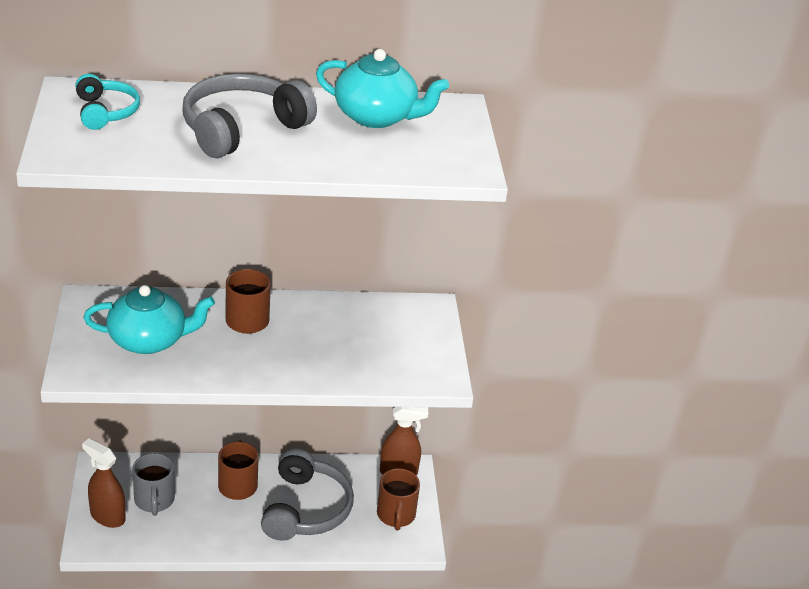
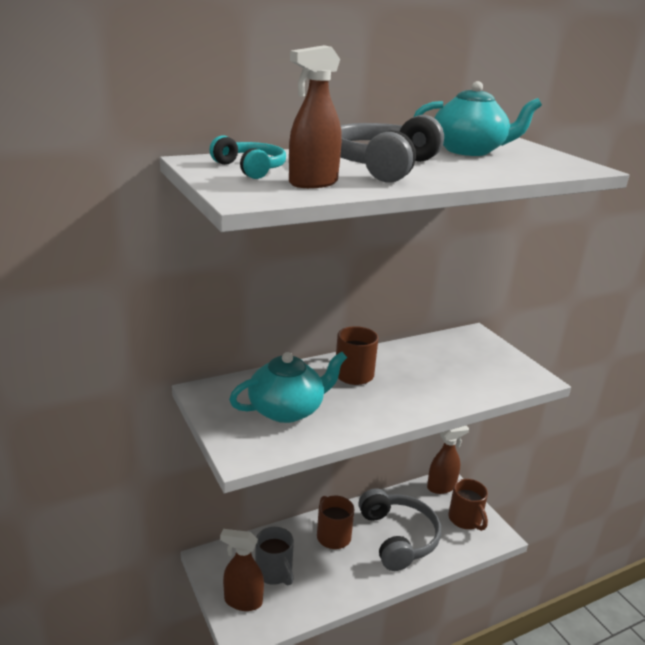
camera: 20 degrees left, 10 degrees down
none -> brown spray bottle [289,45,342,188]

